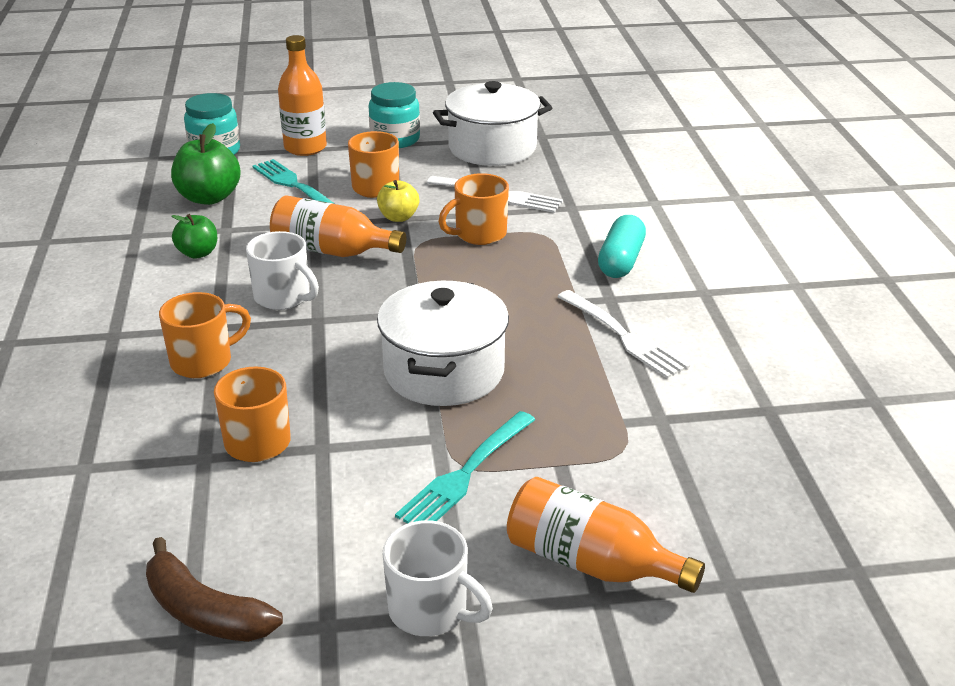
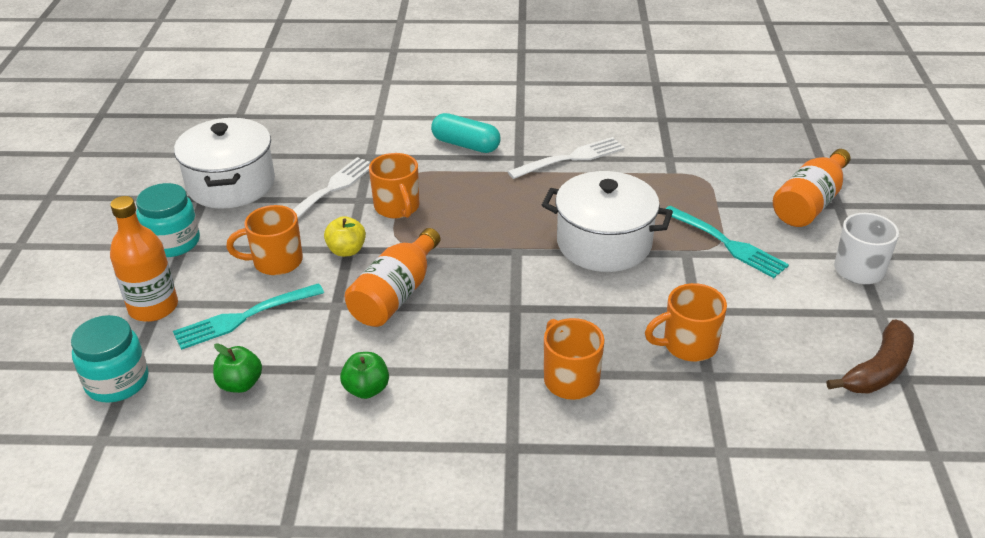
camera: 80 degrees left, 5 degrees up
green apple [171,123,241,205] -> green apple [213,343,262,393], size x0.61
white mug [246,231,319,310] -> none

